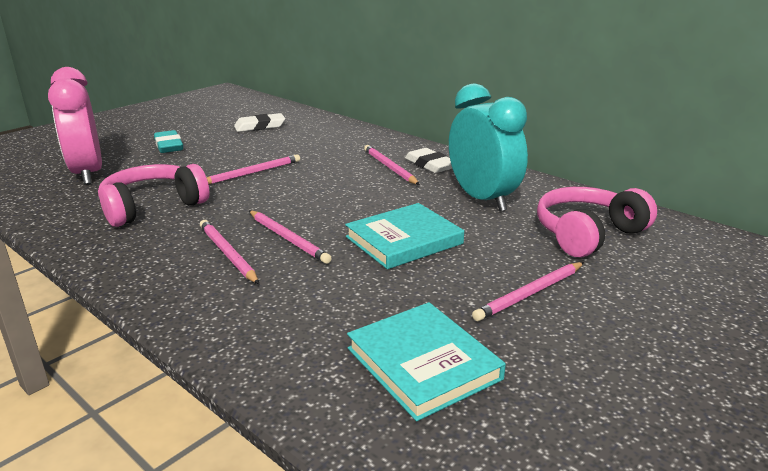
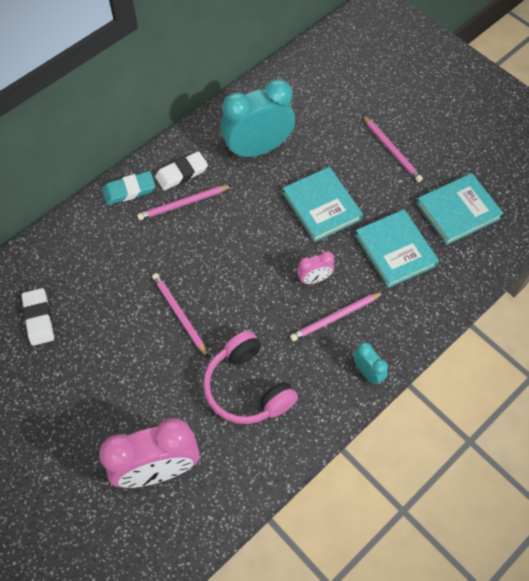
camera: 85 degrees left, 35 degrees up
turquoise eraser [154,130,183,153] -> turquoise eraser moved to [102,171,155,205]
pink pencil [249,210,332,264] -> pink clock [297,251,334,284]
pink headphones [537,187,657,257] -> none
none -> turquoise clock [353,342,388,385]
none -> turquoise book [355,210,439,288]

